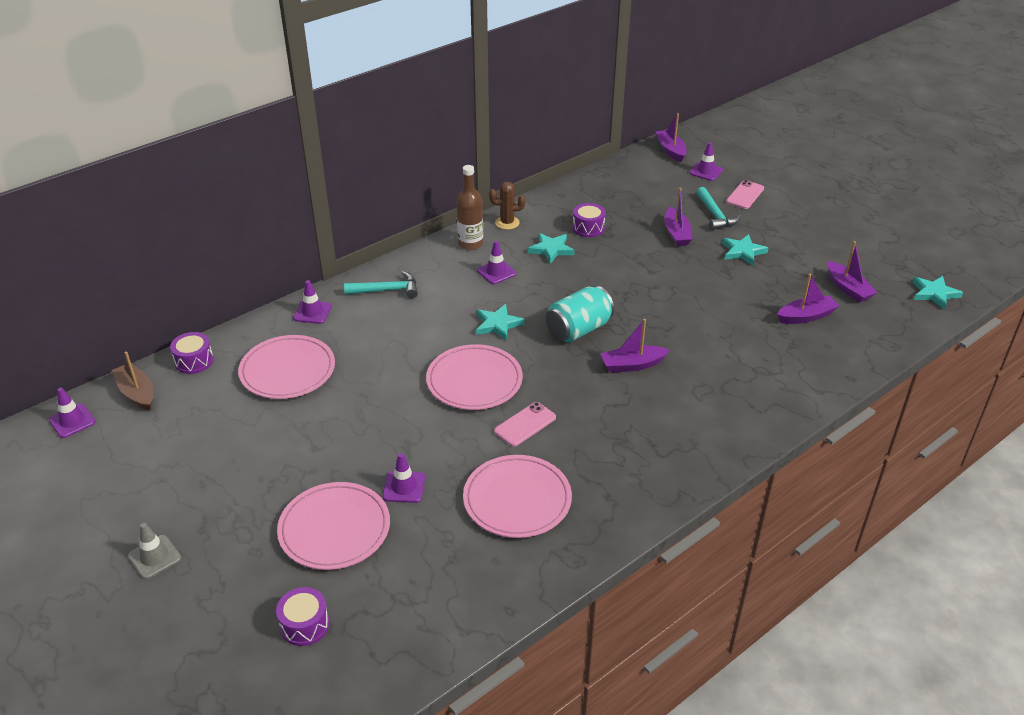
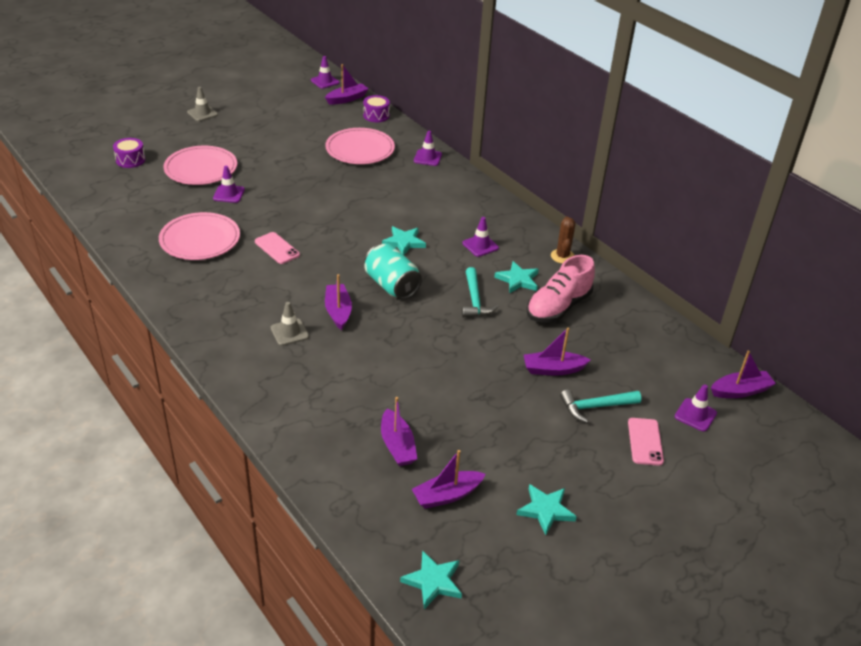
camera: 90 degrees right, 0 degrees up
brown boat [112,352,153,411] -> purple boat [325,64,369,105]
turquoise hammer [344,271,418,298] -> turquoise hammer moved to [462,267,499,318]
pink plate [426,344,523,410] -> none
brown bottle [456,165,483,250] -> none
purple drum [573,203,606,237] -> pink shoe [527,255,595,323]
turquoise star [722,234,768,265] -> turquoise star moved to [516,484,577,535]
pink phone [726,180,764,209] -> pink phone turned 60 degrees clockwise [628,418,664,466]
none -> grey traffic cone [271,302,309,346]

